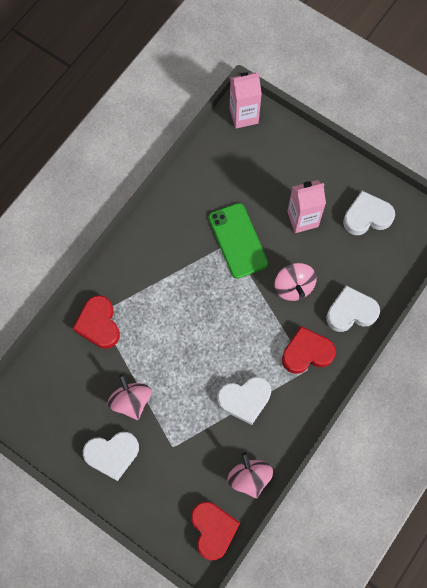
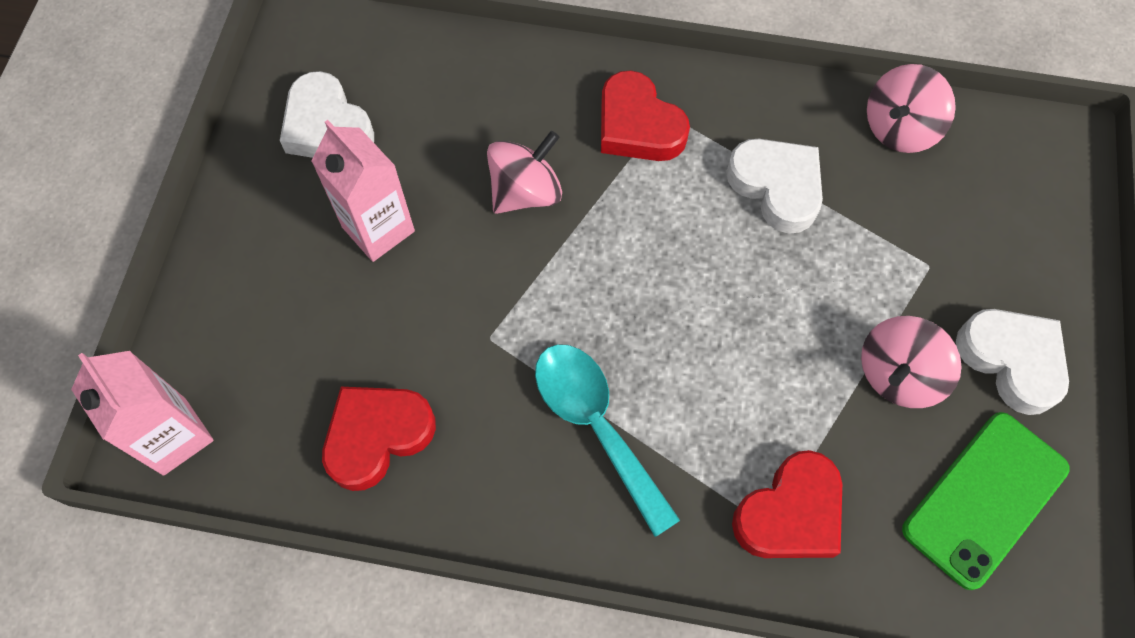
camera: 115 degrees left, 5 degrees down
red heart [191,502,240,560] -> red heart moved to [322,387,436,491]
green phone [208,203,268,279] -> green phone moved to [902,412,1070,590]
white heart [326,285,380,332] -> none
none -> turquoise spoon [535,344,680,537]

